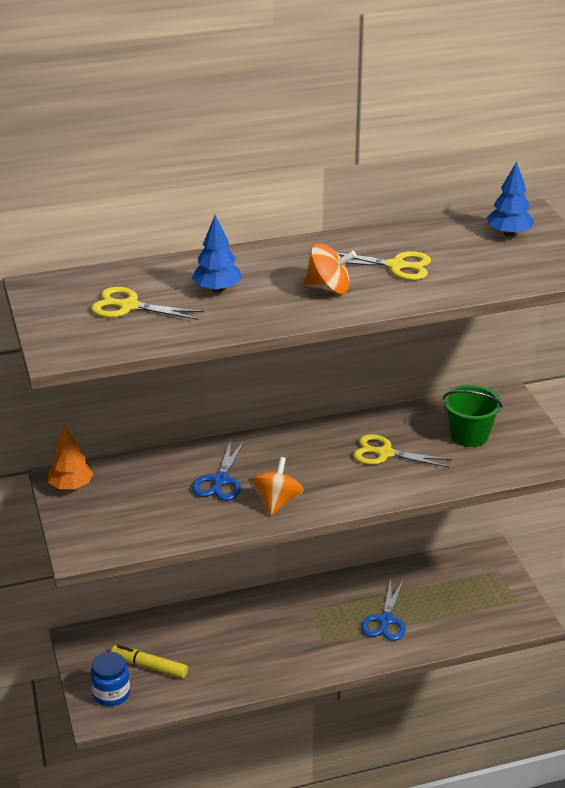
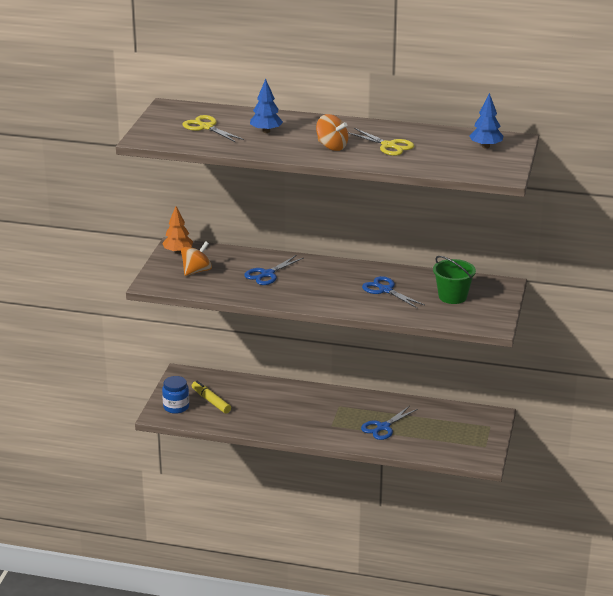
camera: 30 degrees right, 5 degrees down
orange spinning top [251,457,304,515] -> orange spinning top moved to [181,241,212,276]
yellow scissors [353,434,452,468] -> blue scissors [362,276,424,308]

